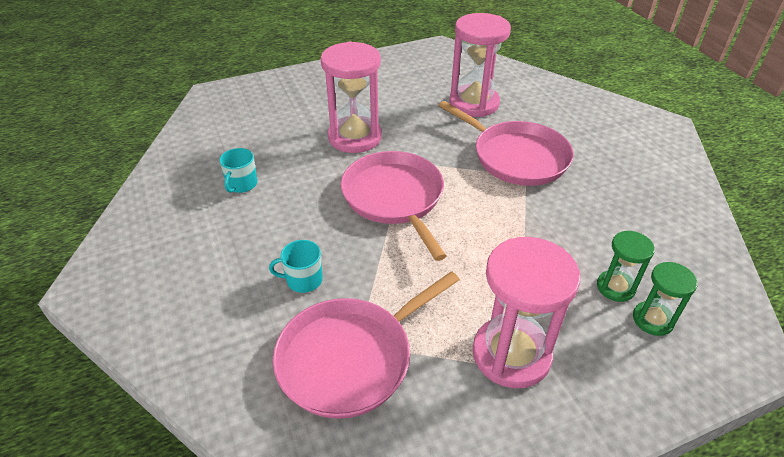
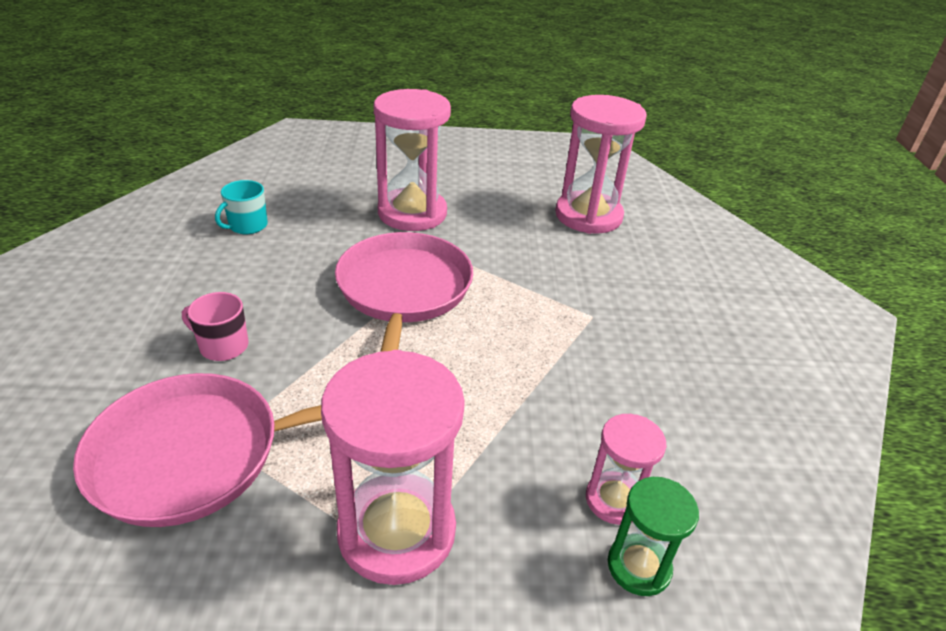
camera: 20 degrees right, 5 degrees down
turquoise mug [269,240,323,293] -> pink mug [182,292,248,361]
pink pan [439,101,574,186] -> none
green hourglass [597,231,655,302] -> pink hourglass [586,414,667,525]

